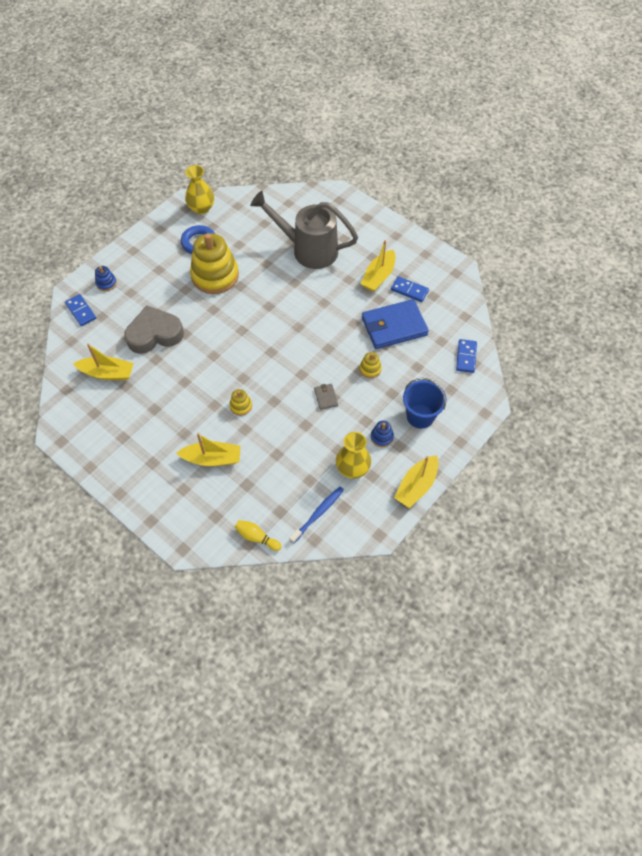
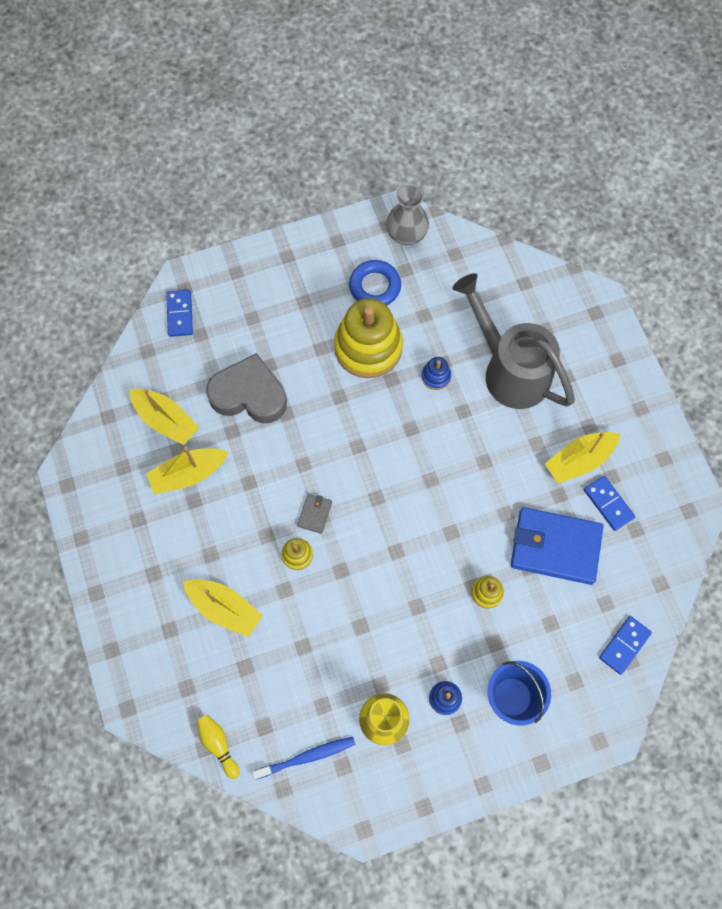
camera: 30 degrees right, 10 degrees up
blue stacking toy [95,266,117,291] -> blue stacking toy moved to [421,357,451,390]
yellow vase [185,165,214,214] -> grey vase [386,184,429,245]
grey wallet [314,384,338,410] -> grey wallet moved to [297,494,332,534]
yellow boat [394,455,439,508] -> yellow boat moved to [146,447,229,495]

